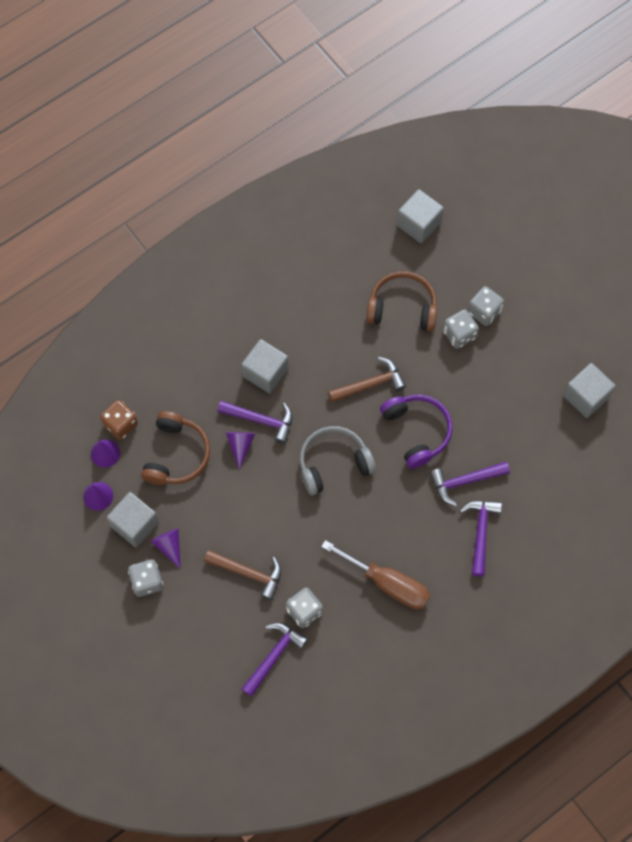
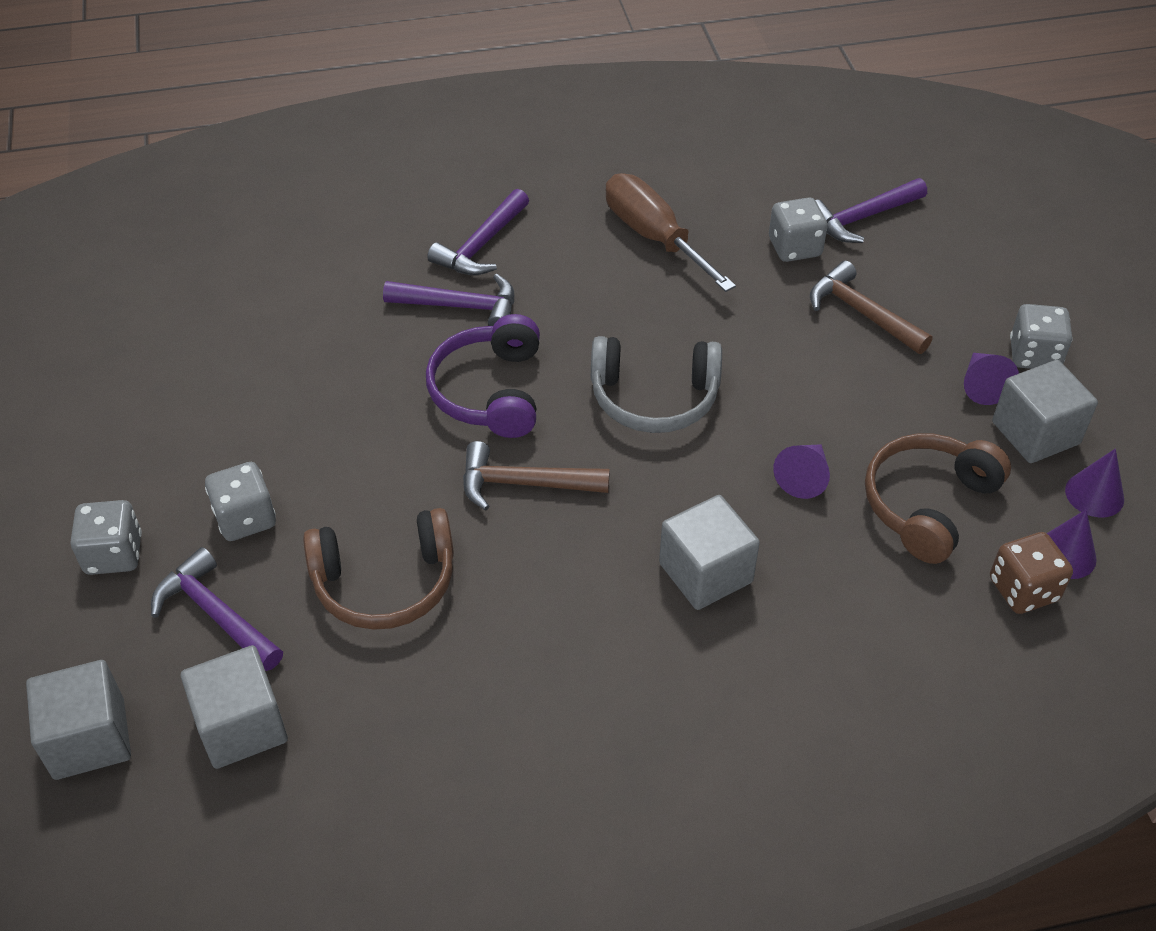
camera: 155 degrees left, 20 degrees down
purple hammer [217,401,293,444] -> purple hammer moved to [151,547,283,671]
brown headphones [366,271,437,331] -> brown headphones turned 45 degrees counterclockwise [303,508,454,630]
grey dice [443,309,479,349] -> grey dice moved to [71,500,142,575]
grey cube [563,363,616,418] -> grey cube moved to [26,660,131,780]

